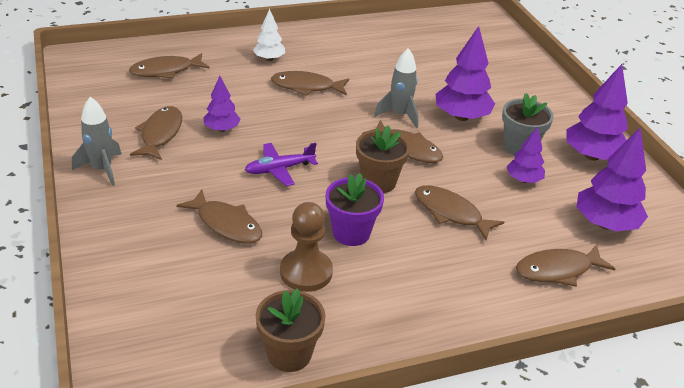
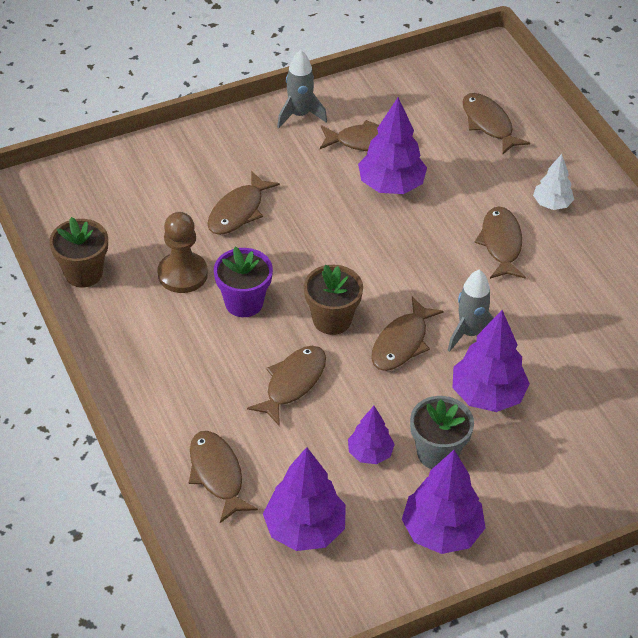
camera: 85 degrees right, 10 degrees up
purple tree [204,76,240,132] -> purple tree [358,97,427,194], size x1.70
purple plane [245,143,318,186] -> none

